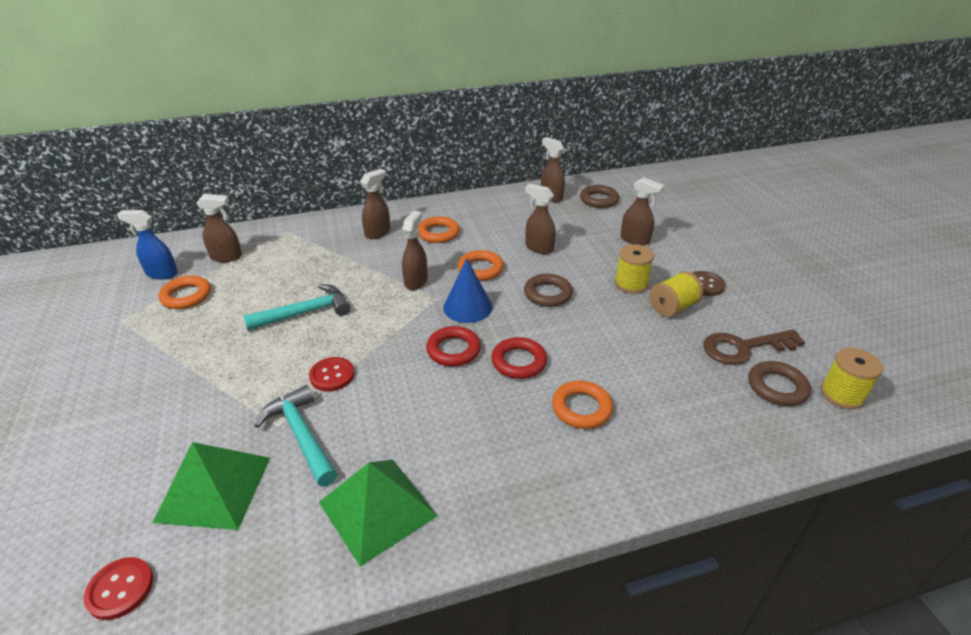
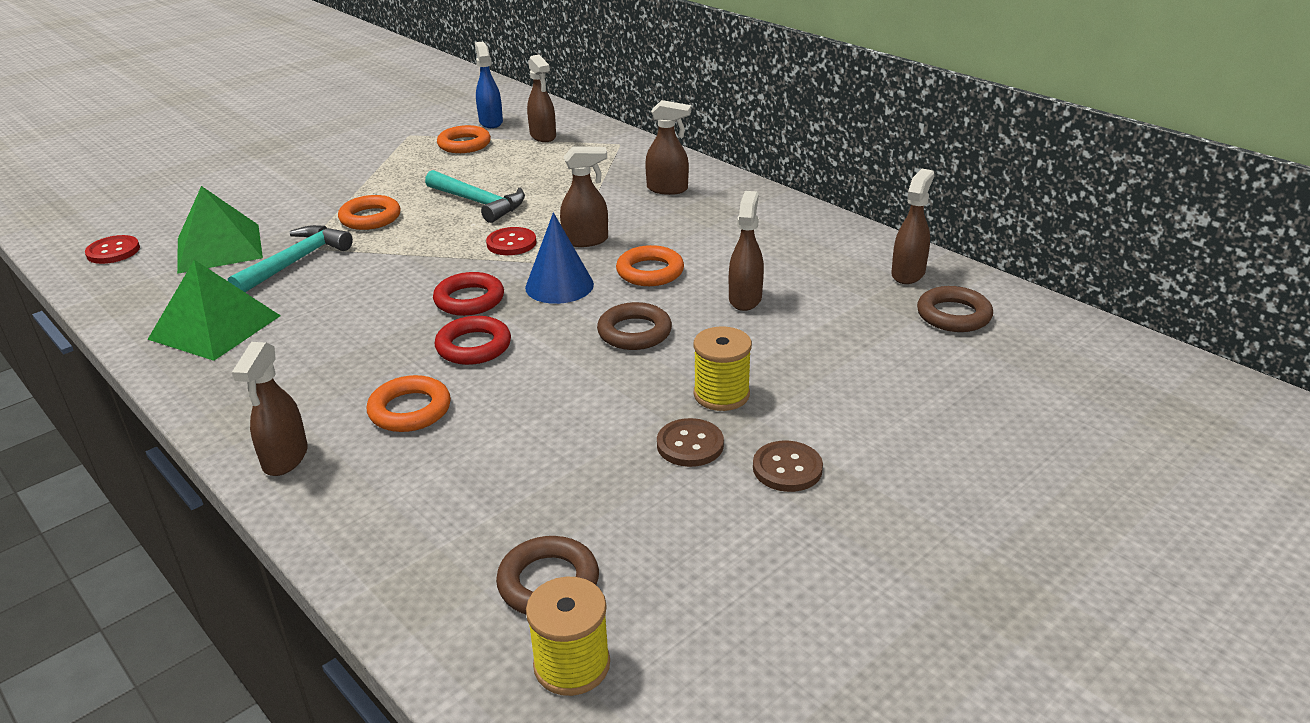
camera: 65 degrees right, 5 degrees down
red button [309,357,354,391] -> red button moved to [486,227,536,255]
orange ring [418,216,460,243] -> orange ring moved to [338,195,401,230]
brown spray bottle [621,177,665,246] -> brown spray bottle moved to [232,342,308,476]
yellow spool [650,271,703,317] -> brown button [657,418,724,467]
brown key [703,329,805,365] -> none

